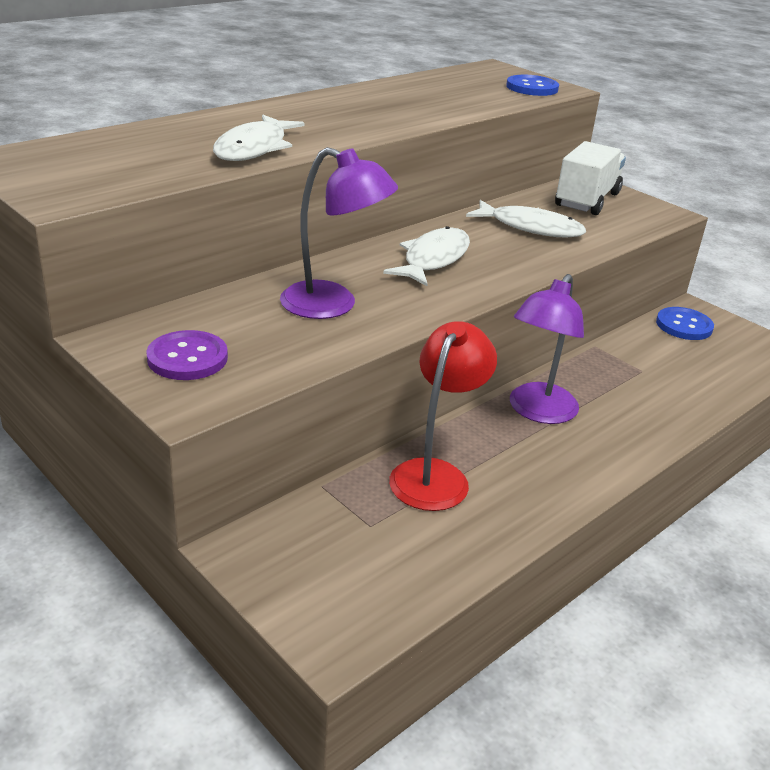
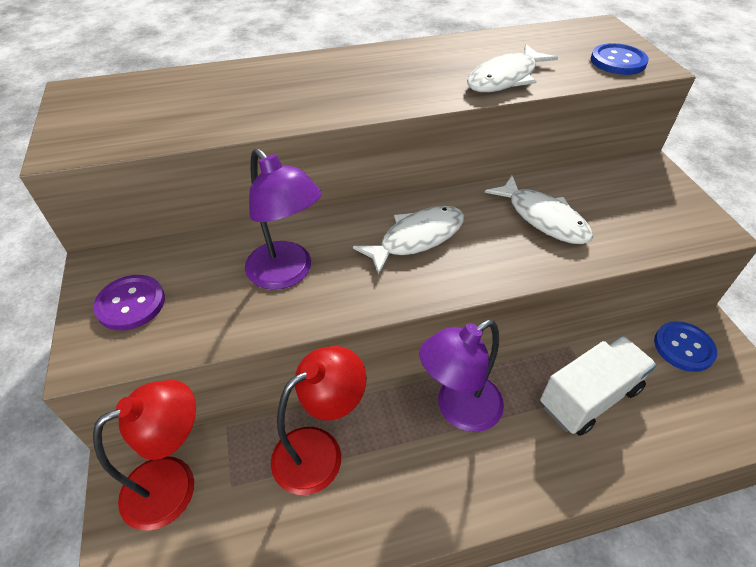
camera: 30 degrees right, 15 degrees up
white fish [213,115,305,161] -> white fish moved to [467,44,558,92]
white truck [555,141,626,215] -> white truck moved to [540,336,657,436]
none -> red lamp [93,380,196,531]

